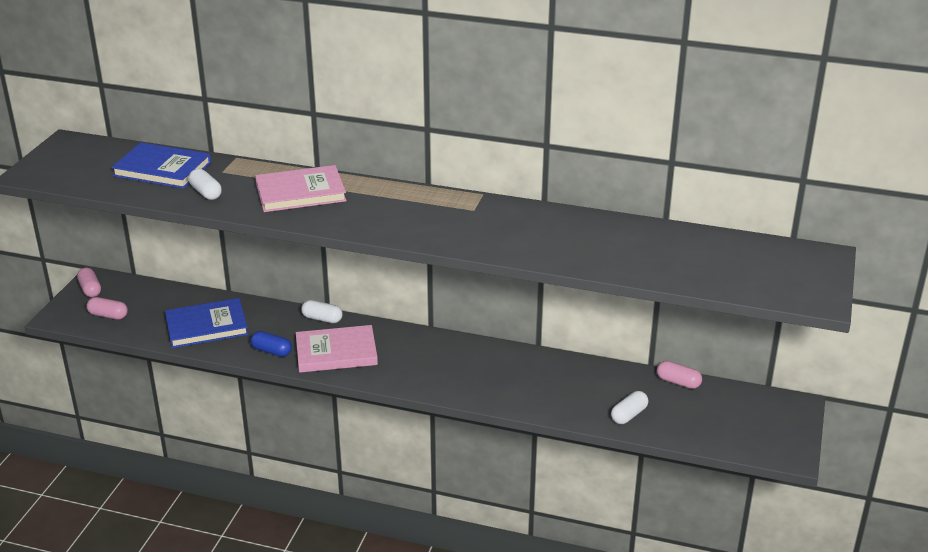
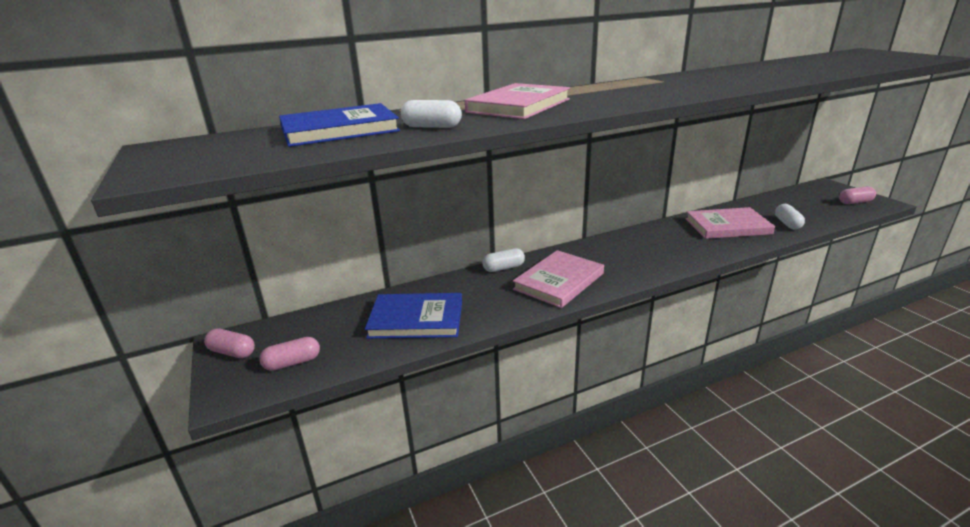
camera: 40 degrees left, 5 degrees down
blue book [165,298,248,348] -> blue book turned 60 degrees clockwise [365,293,462,339]
blue capsule [250,331,292,357] -> none
pink capsule [657,361,702,389] -> pink capsule moved to [839,186,876,204]
none -> pink book [685,207,775,239]

